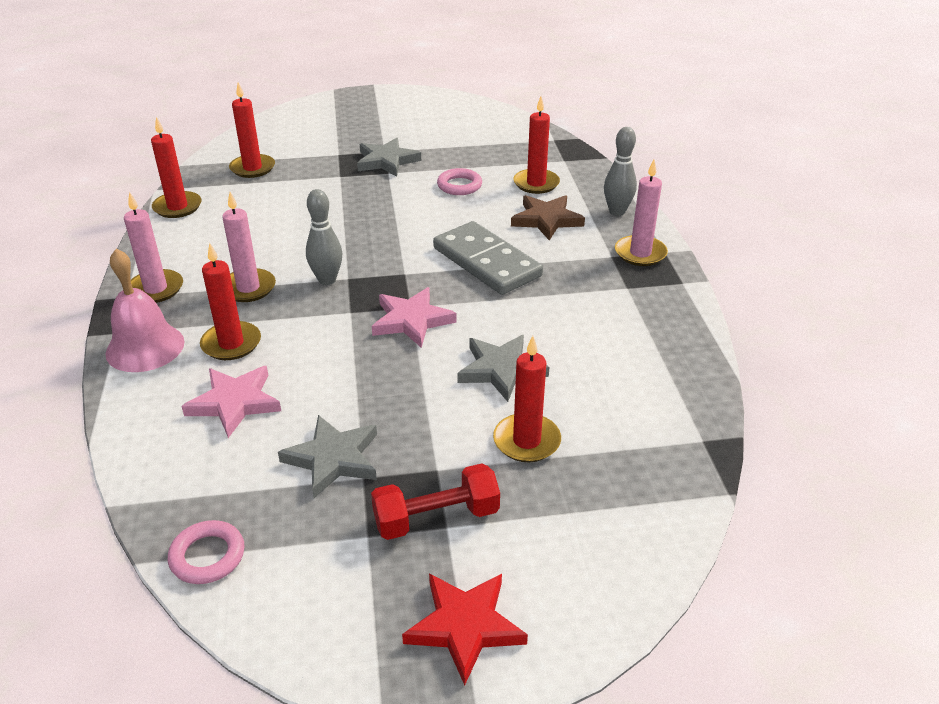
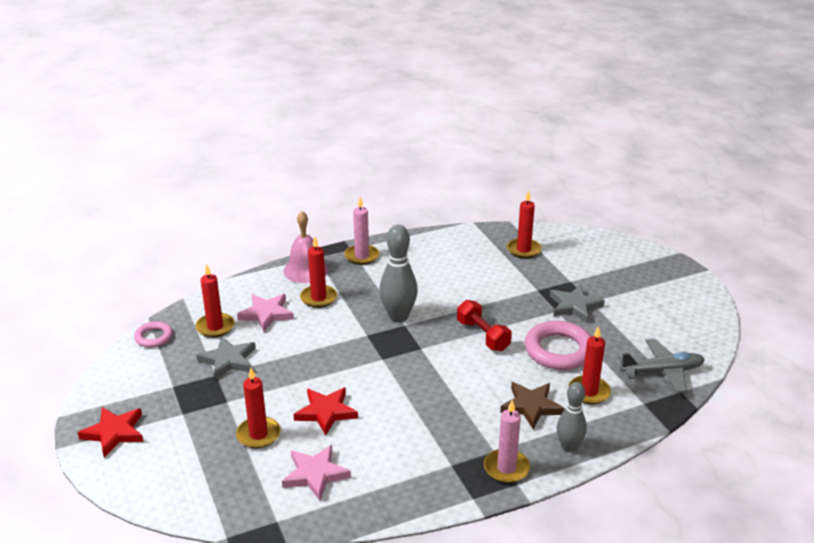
camera: 75 degrees right, 5 degrees down
red candle [151,117,202,218] -> red candle moved to [195,264,234,338]
pink candle [222,192,276,302] -> none
grey bowling pin [306,189,342,285] -> grey bowling pin [379,225,418,323], size x1.51
red dumbbell [371,463,500,540] -> red dumbbell moved to [457,300,512,351]
pink star [372,287,457,348] -> pink star moved to [282,445,351,500]
grey domino [433,221,543,295] -> none
pink ring [437,168,482,195] -> pink ring [524,321,592,370], size x1.82
grey star [457,335,549,402] -> red star [294,387,358,435]
none -> grey plane [618,339,705,393]

